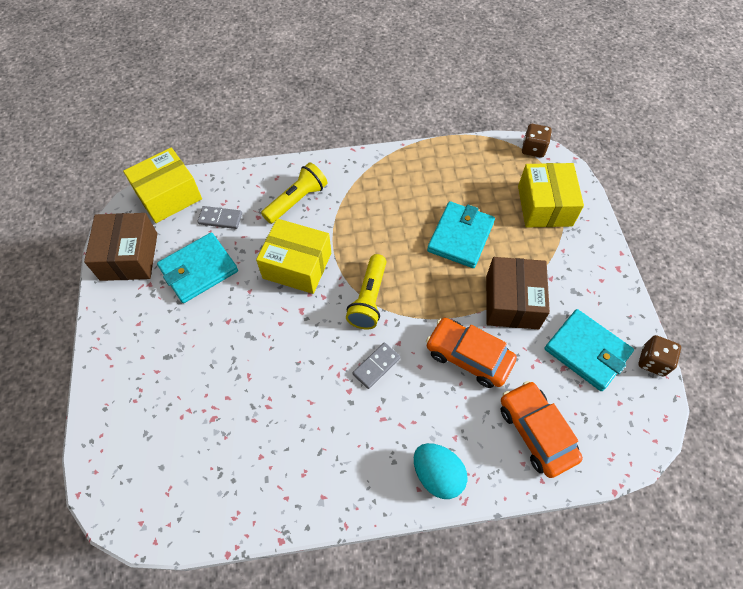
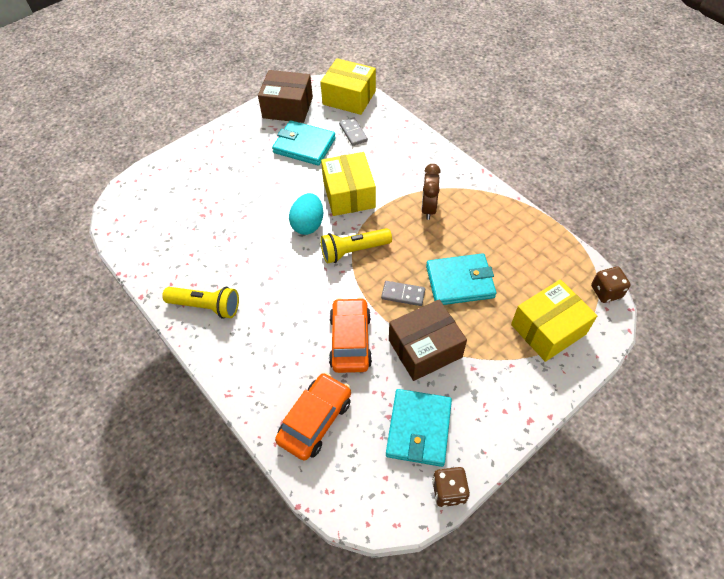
camera: 60 degrees right, 5 degrees down
brown box [84,213,157,281] -> brown box turned 45 degrees clockwise [258,70,313,123]
yellow flashlight [261,162,327,224] -> yellow flashlight moved to [162,287,239,318]
grey domino [352,342,400,389] -> grey domino moved to [381,281,425,306]
turquoise egg [414,443,467,499] -> turquoise egg moved to [289,193,323,235]
none -> brown clock [421,164,441,220]

